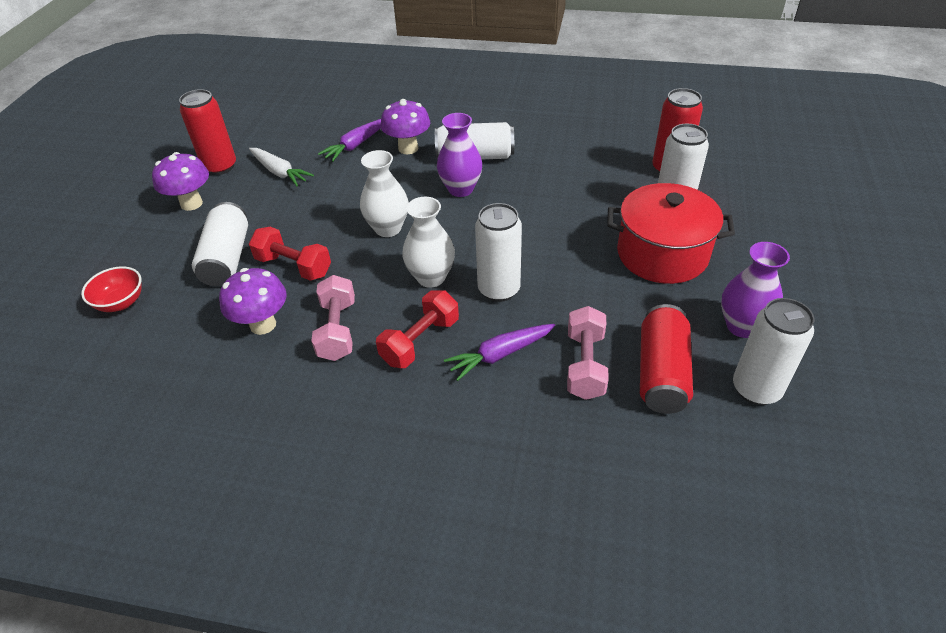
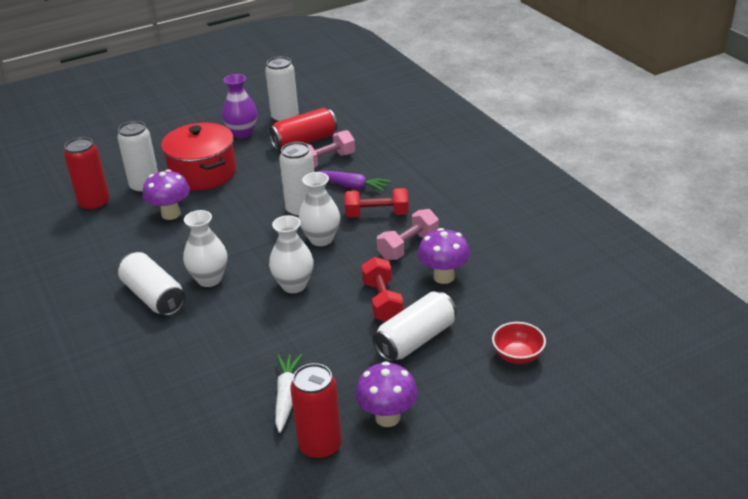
camera: 130 degrees left, 10 degrees down
purple carrot [318,119,381,162] -> none
purple mushroom [381,99,430,154] -> purple mushroom moved to [143,169,190,220]
purple vase [437,113,482,197] -> white vase [183,210,227,287]

